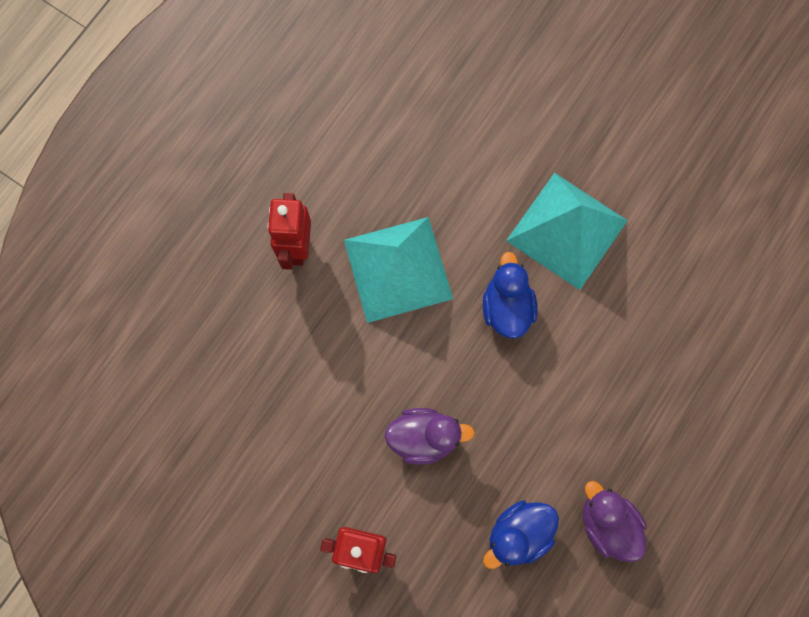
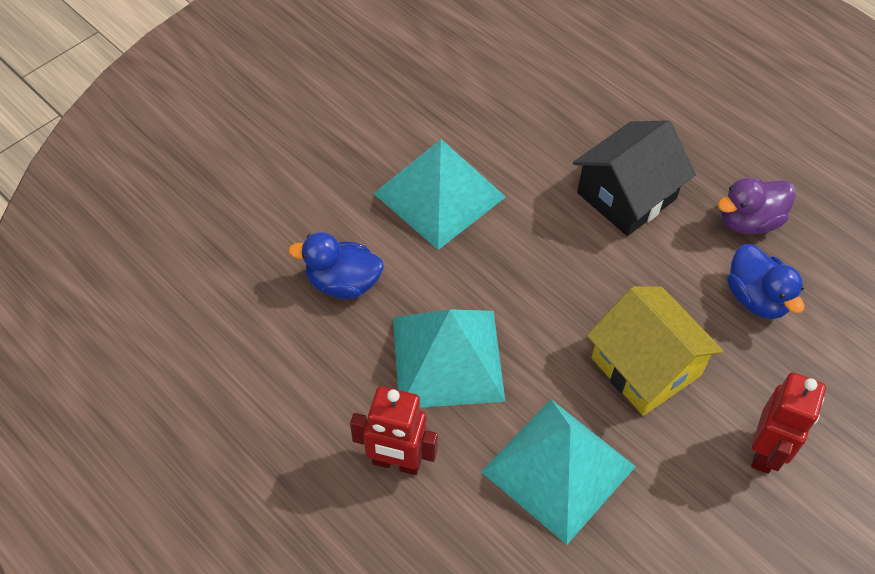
camera: 80 degrees left, 20 degrees down
purple duck [385,408,475,465] -> yellow house [587,286,724,416]
blue duck [483,252,538,339] -> blue duck moved to [288,232,384,299]
none -> turquoise pyramid [481,399,636,545]
none -> black house [573,120,696,236]

